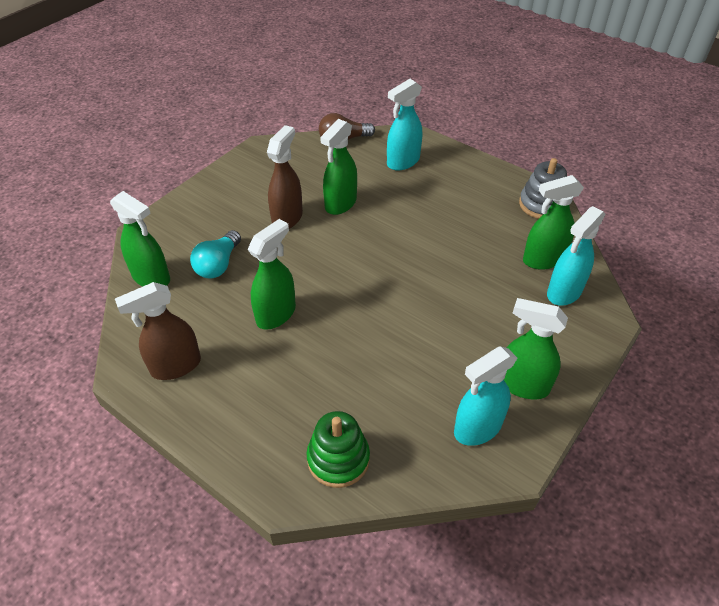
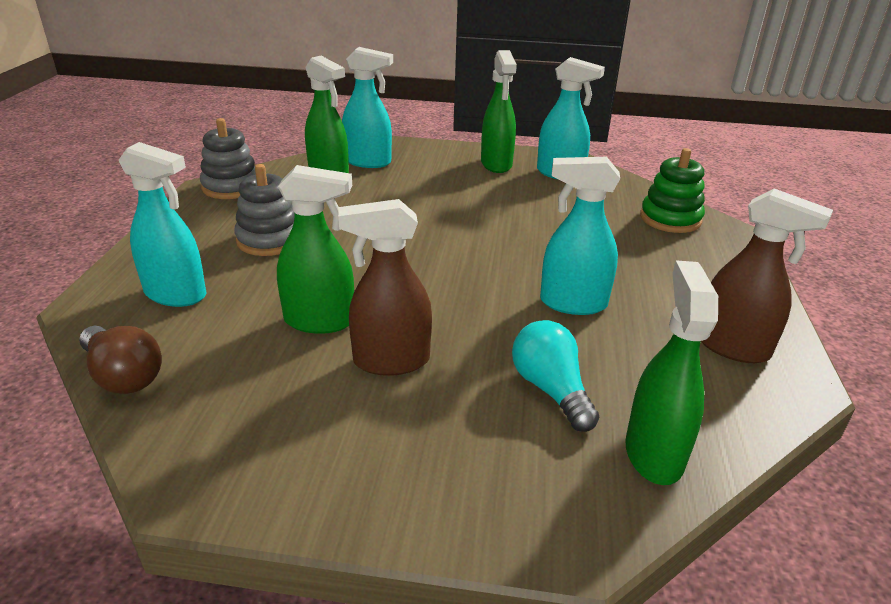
camera: 120 degrees left, 15 degrees down
turquoise light bulb [190,230,241,278] -> turquoise light bulb turned 105 degrees counterclockwise [512,320,599,432]
green spray bottle [248,219,296,330] -> turquoise spray bottle [540,157,620,315]
none -> grey stacking toy [234,164,295,256]

